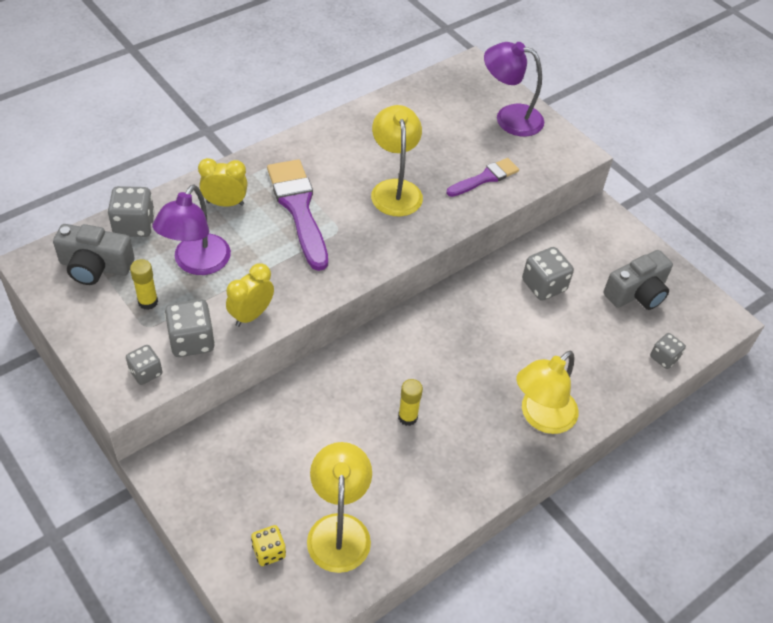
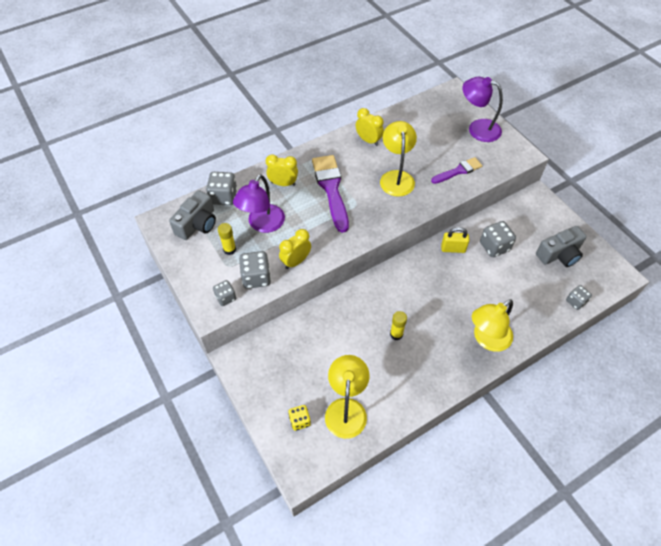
camera: 10 degrees right, 5 degrees up
grey camera [53,224,134,285] -> grey camera turned 75 degrees counterclockwise [169,190,216,240]
none -> yellow clock [356,108,384,146]
none -> yellow padlock [441,227,469,253]

